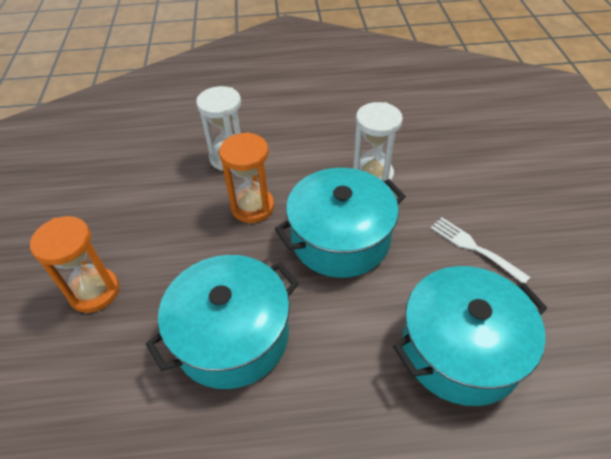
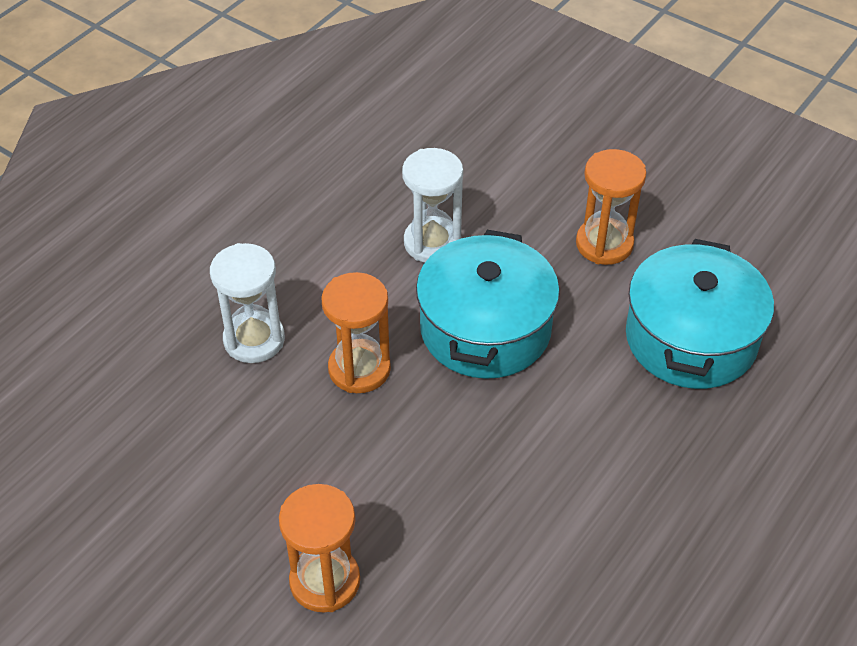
camera: 50 degrees left, 0 degrees up
turquoise pot [146,255,299,389] -> none
white fork [431,217,530,283] -> orange hourglass [576,149,647,265]

